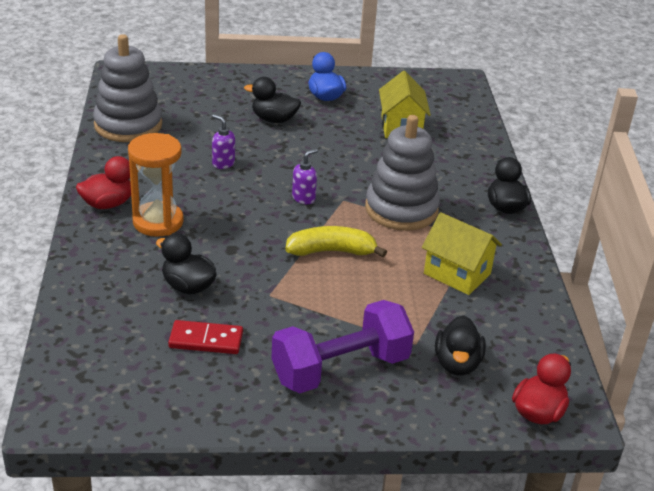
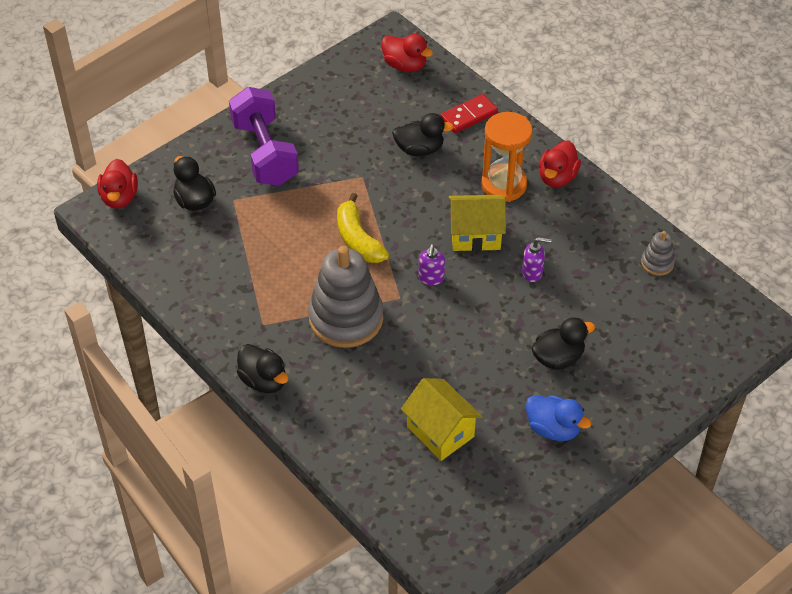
camera: 145 degrees right, 15 degrees up
grey stacking toy [93,34,162,142] -> grey stacking toy [641,231,675,276], size x0.45
red domino [168,320,243,354] -> red domino moved to [440,94,498,133]
purple dumbbell [271,300,414,393] -> purple dumbbell turned 45 degrees counterclockwise [229,87,299,186]
yellow banana [285,226,387,257] -> yellow banana turned 105 degrees clockwise [337,193,389,263]
yellow house [422,212,502,295] -> yellow house moved to [449,195,506,251]
none -> red duck [381,34,433,72]

